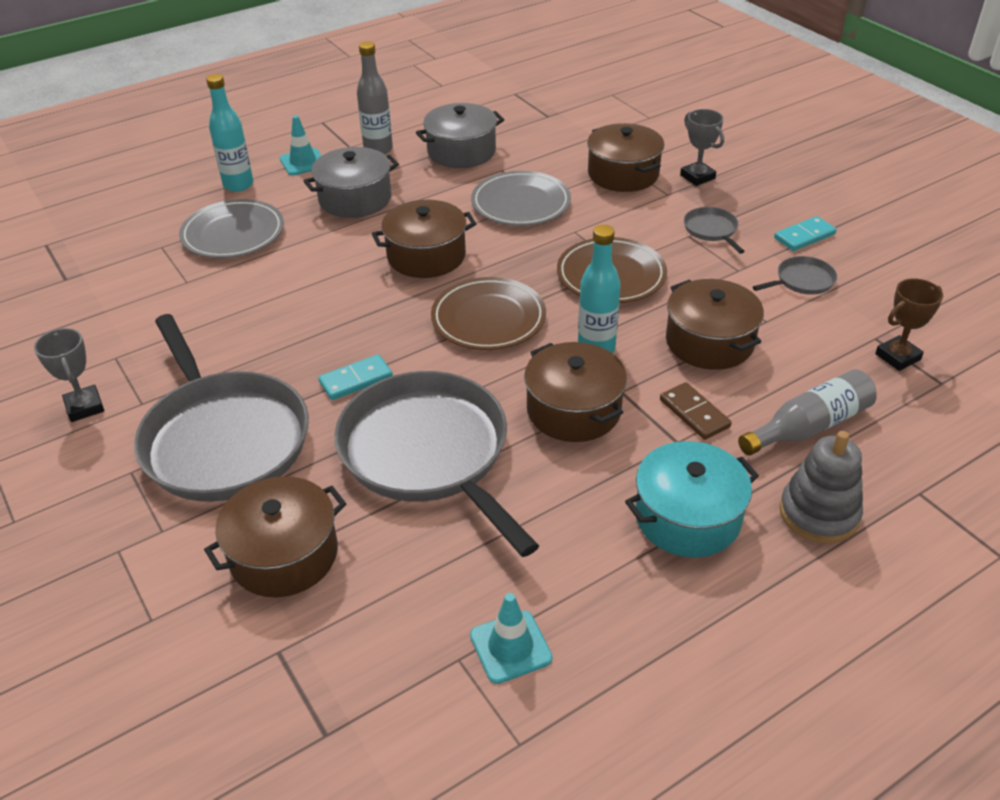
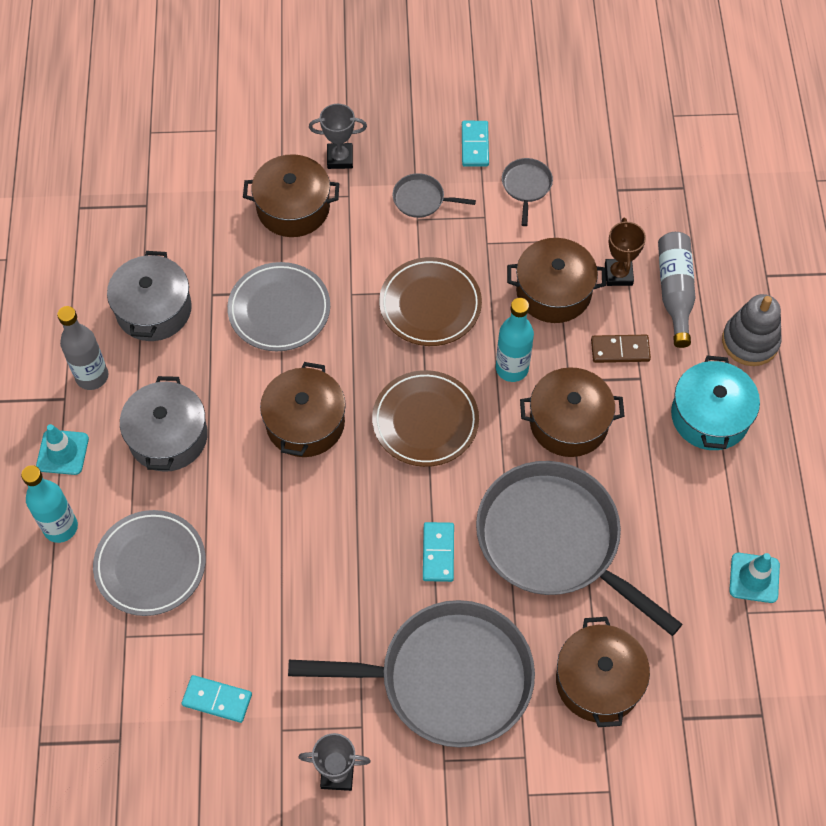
camera: 60 degrees left, 20 degrees up
grey pan [335,371,539,557] -> grey pan turned 45 degrees clockwise [476,461,682,636]
brown trophy [875,278,943,371] -> brown trophy moved to [605,218,646,286]
none -> turquoise domino [181,675,252,723]

